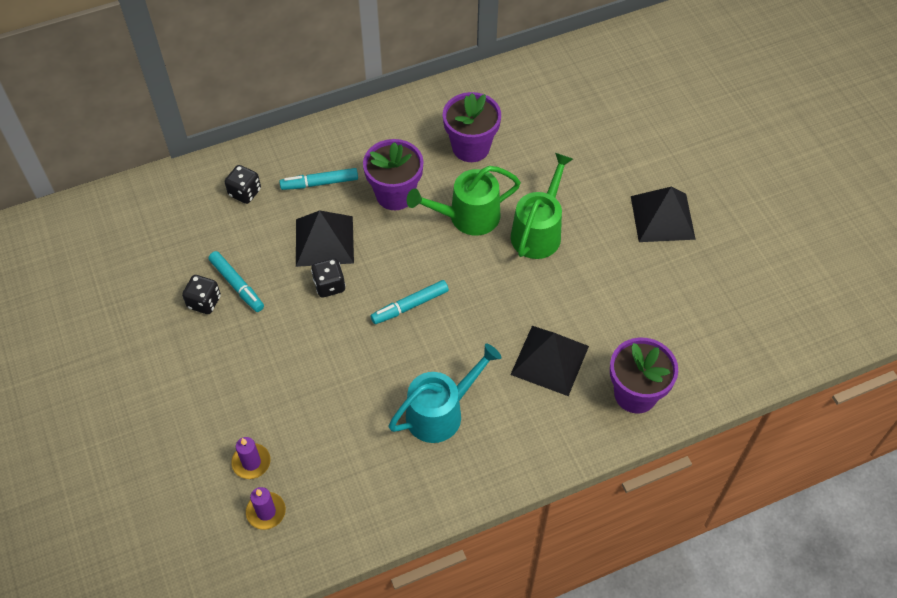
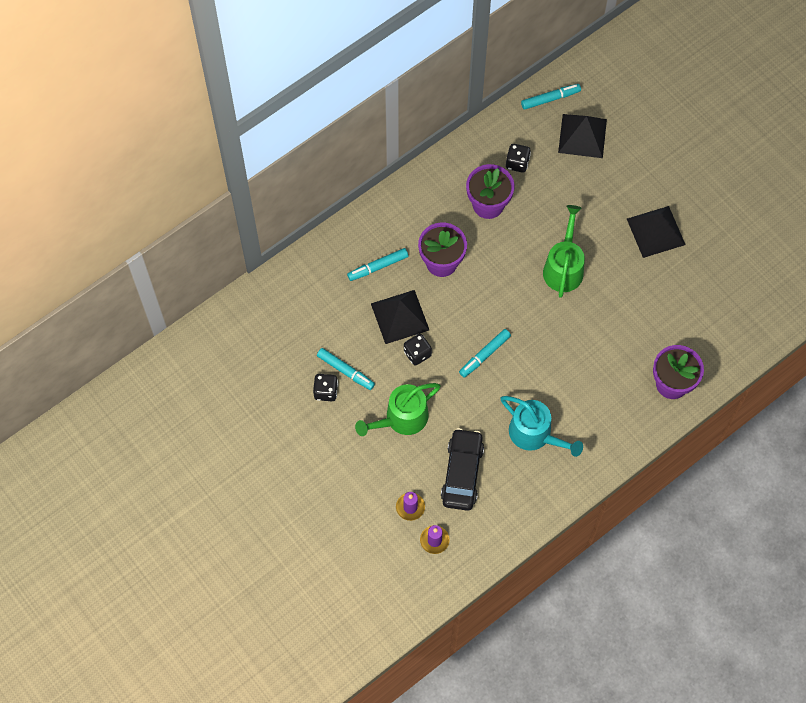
camera: 15 degrees left, 10 degrees up
black dice [225,165,261,204] -> black dice moved to [506,144,531,173]
turquoise watering can [389,344,501,443] -> turquoise watering can turned 90 degrees clockwise [501,396,583,457]
green watering can [407,166,521,236] -> green watering can moved to [355,383,441,436]
black pyramid [510,326,589,396] -> black pyramid moved to [558,114,607,158]
none -> black car [441,428,484,511]
none -> turquoise marker [521,84,581,110]

